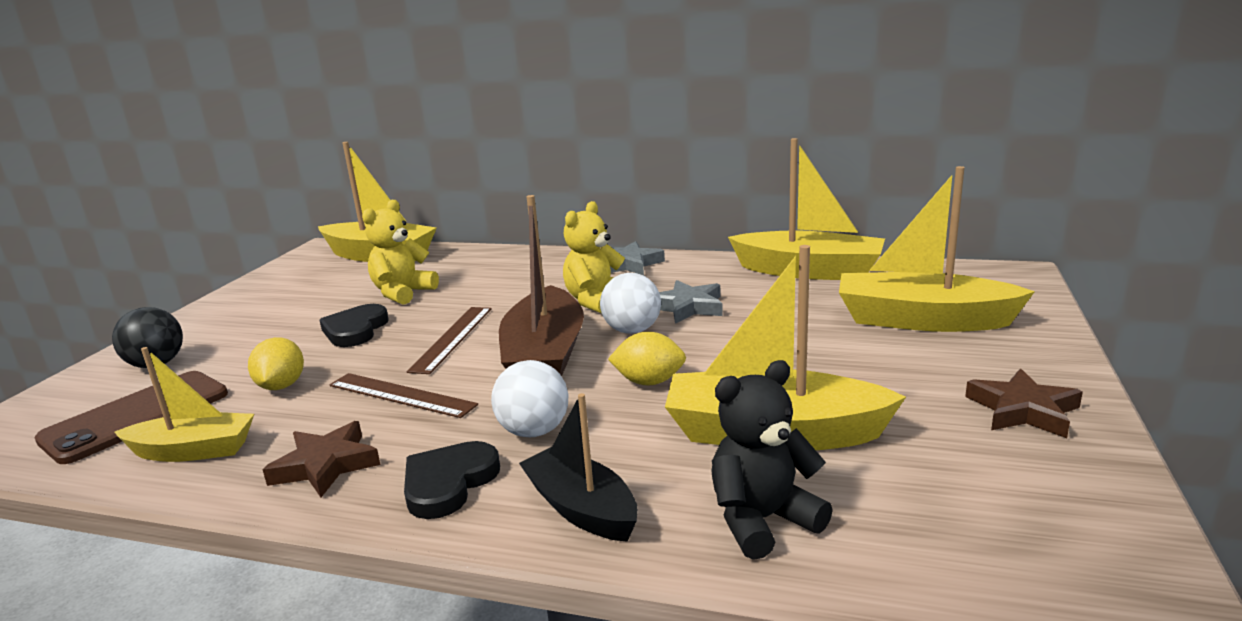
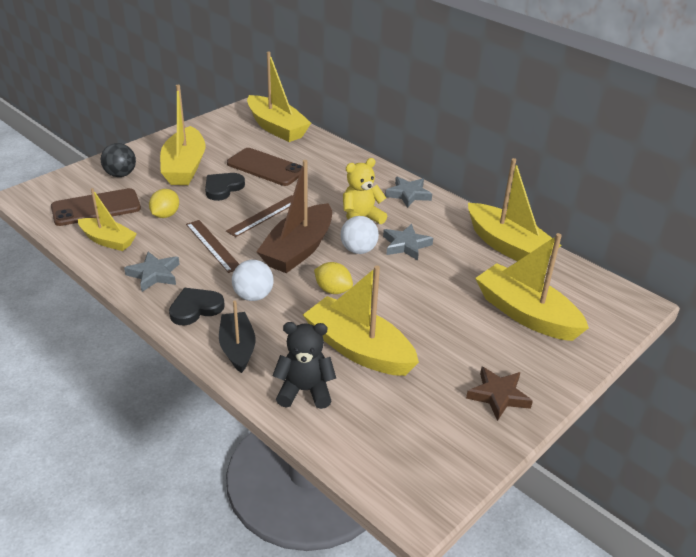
camera: 25 degrees right, 15 degrees up
brown star [263,421,381,497] -> grey star [124,252,179,292]
yellow teddy bear [362,200,439,305] -> brown phone [227,148,303,186]
none -> yellow boat [160,85,205,185]

